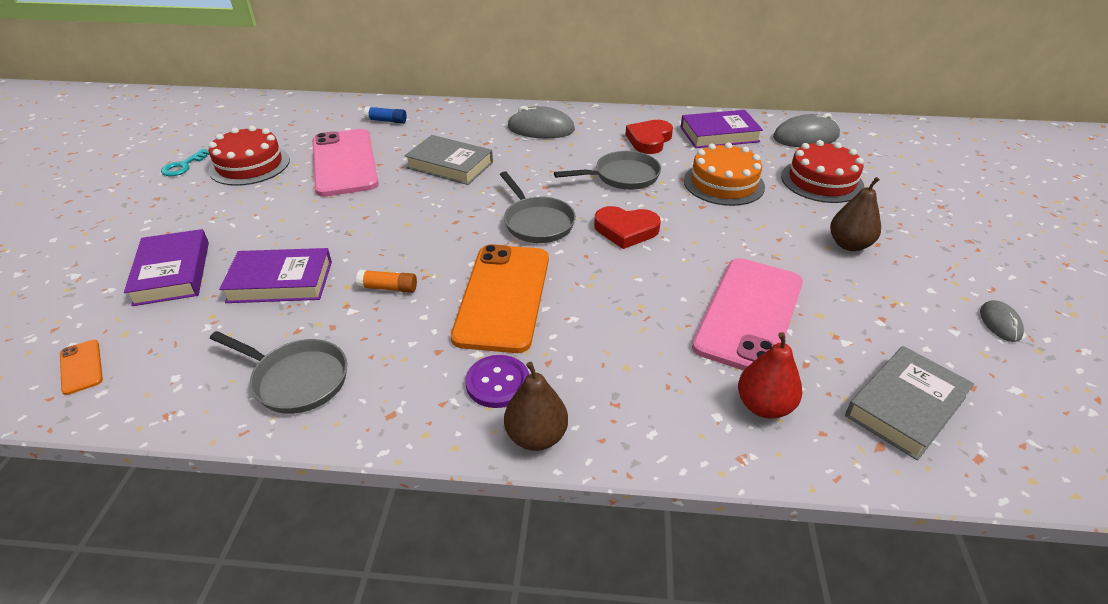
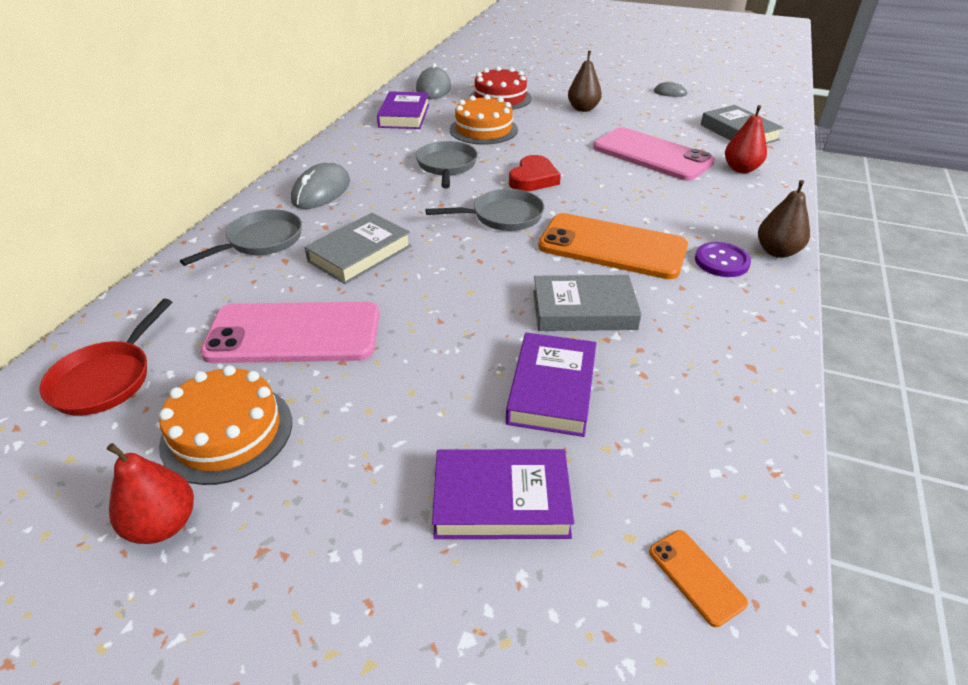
camera: 75 degrees left, 0 degrees up
orange phone [60,340,103,395] -> orange phone turned 75 degrees clockwise [649,530,748,627]
turquoise key [161,149,210,176] -> red pear [107,443,194,544]
red cake [208,126,290,186] -> orange cake [159,365,292,485]
grey pan [210,331,347,414] -> grey pan moved to [180,209,302,266]
orange glue stick [356,270,417,293] -> grey book [533,275,642,331]
blue glue stick [364,106,407,124] -> none
red heart [625,120,673,154] -> none
none -> red pan [40,299,172,416]

